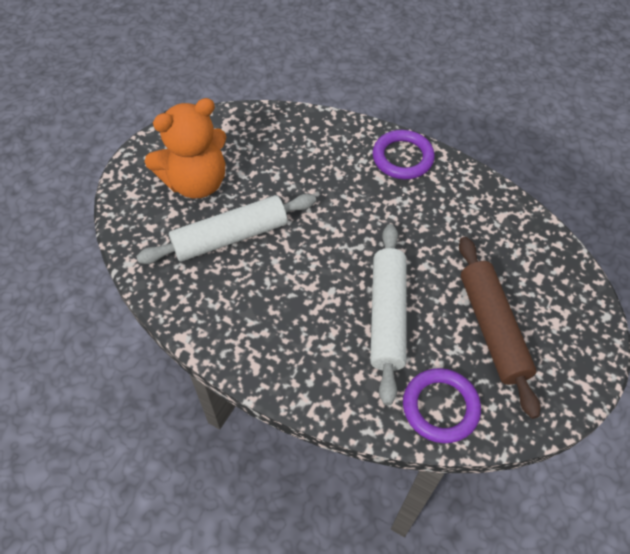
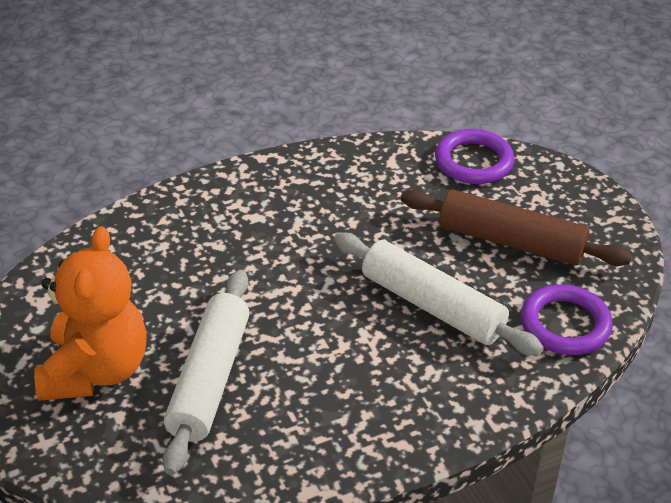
camera: 55 degrees left, 15 degrees down
purple ring [373,130,435,179] -> purple ring moved to [435,129,514,184]

